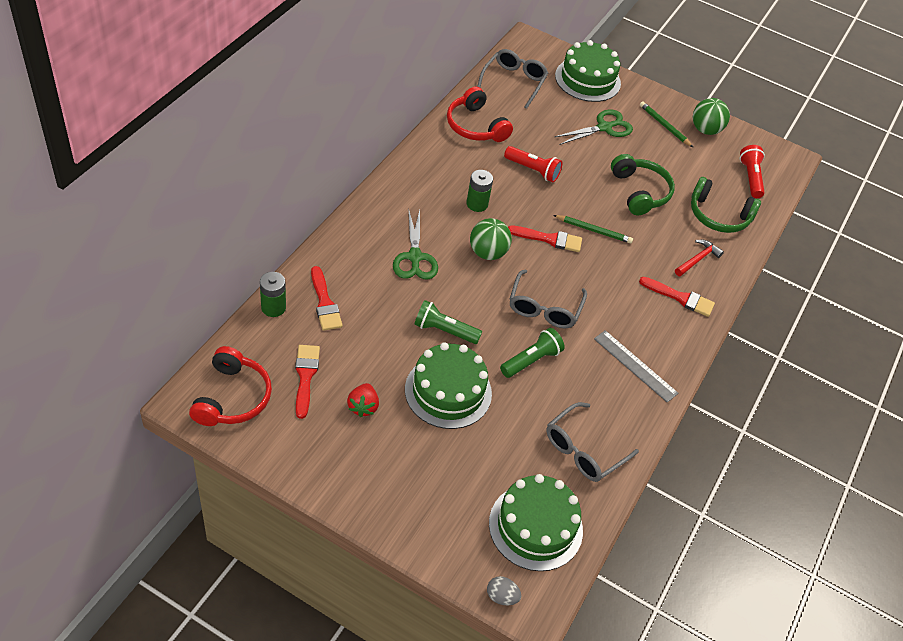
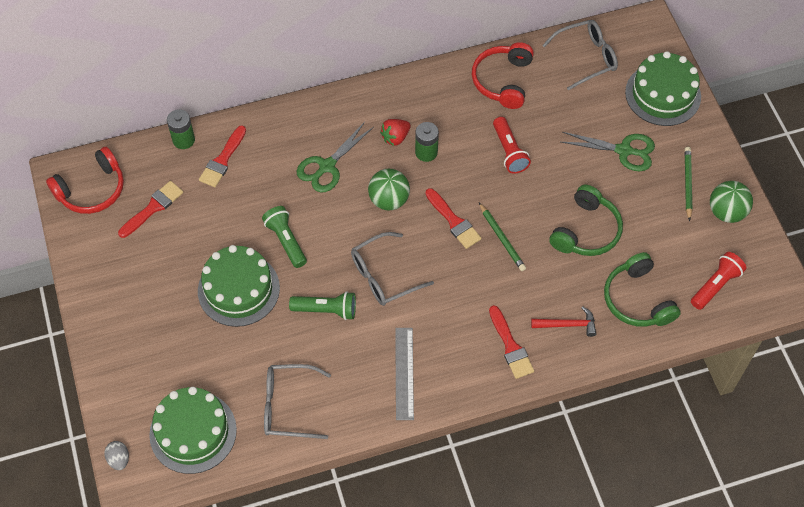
camera: 50 degrees right, 10 degrees up
red strawberry [347,383,379,417] -> red strawberry moved to [380,119,411,146]

